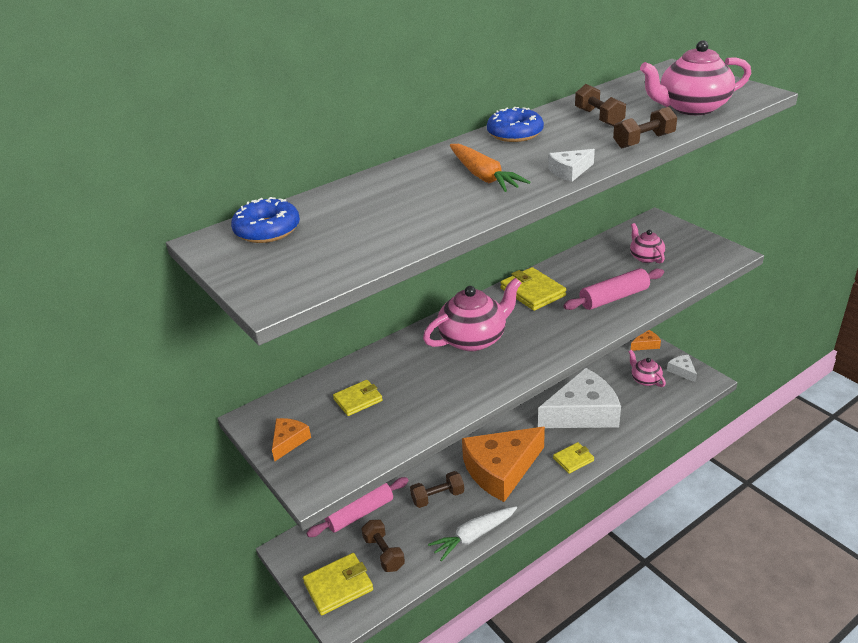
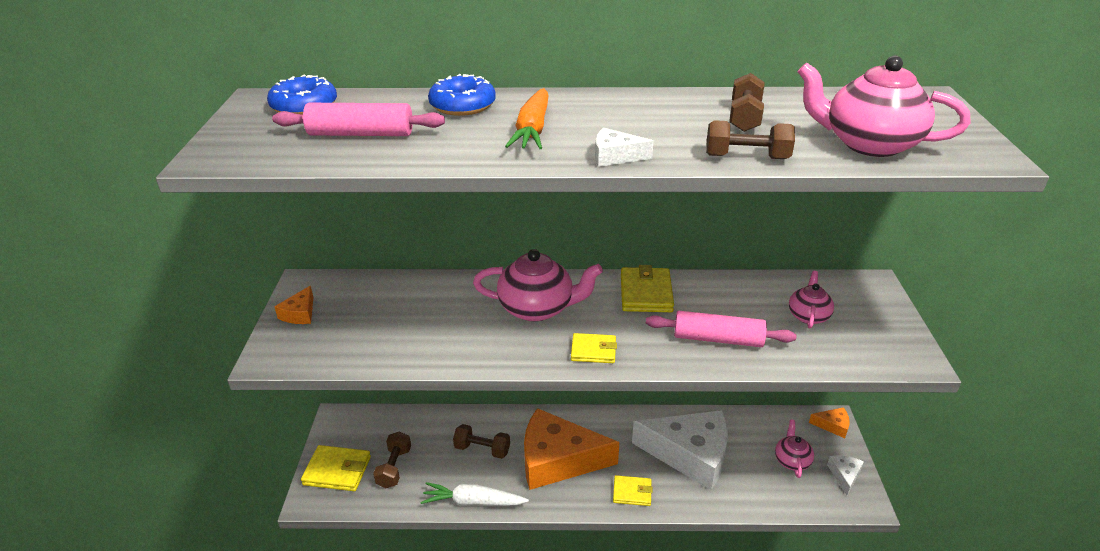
camera: 35 degrees right, 0 degrees up
orange cheese [272,418,311,461] -> orange cheese turned 135 degrees clockwise [274,286,314,324]
pink rolling pin [307,477,408,537] -> pink rolling pin moved to [272,103,445,136]
yellow wallet [333,380,383,416] -> yellow wallet moved to [571,333,617,363]
blue donut [487,107,544,142] -> blue donut moved to [428,74,496,116]

